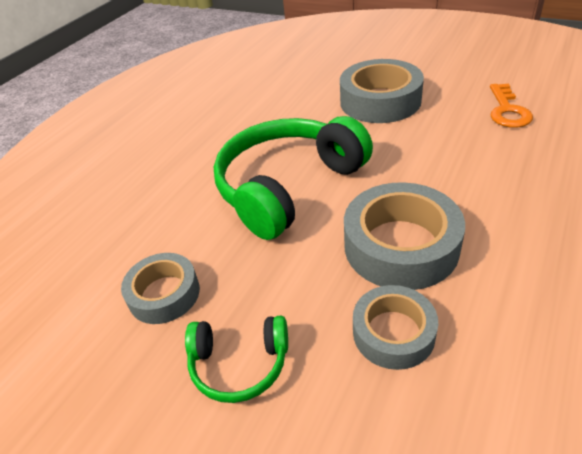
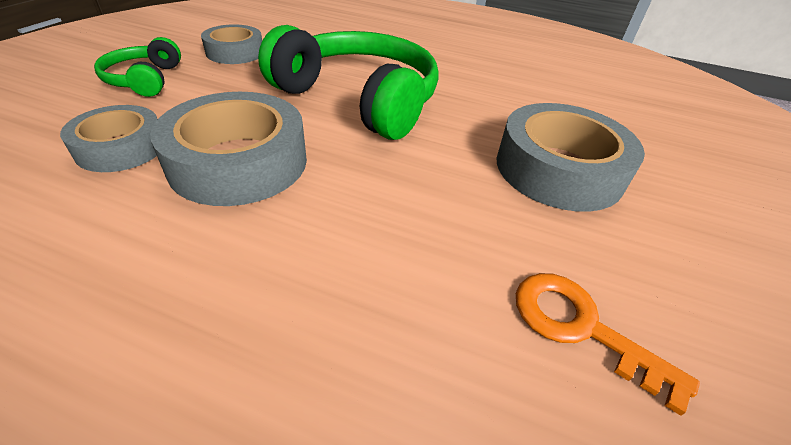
camera: 75 degrees right, 0 degrees up
orange key [490,84,533,128] -> orange key turned 45 degrees clockwise [516,273,700,416]

